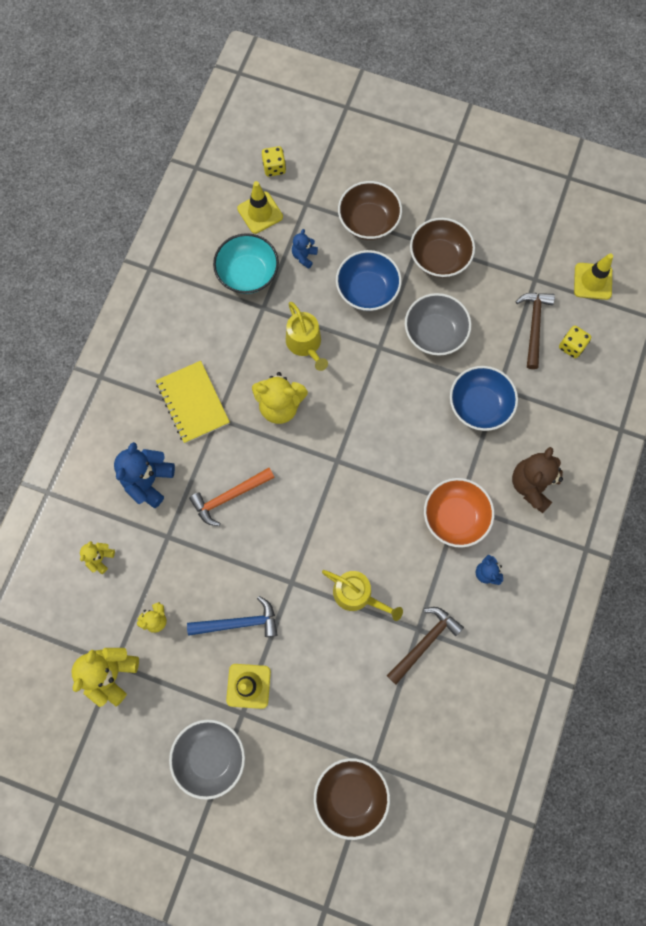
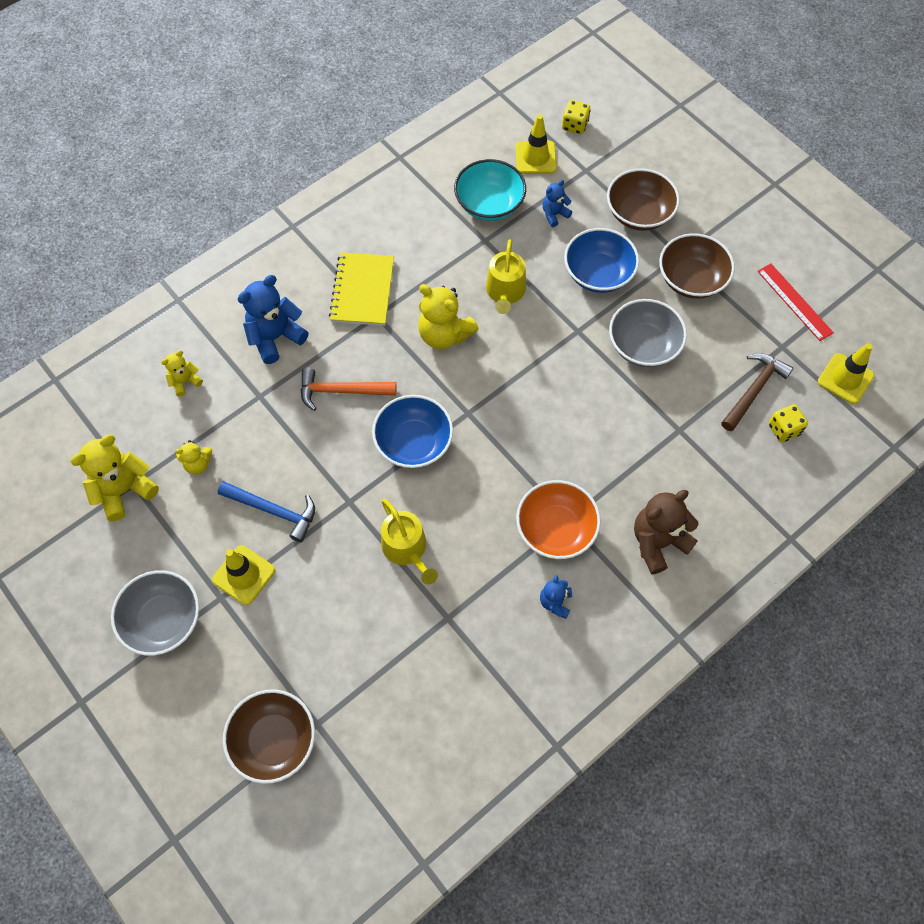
camera: 30 degrees right, 10 degrees down
brown hammer [387,607,464,685] -> none
blue bowl [450,366,518,431] -> blue bowl moved to [372,395,453,468]
none -> red ruler [757,264,834,341]

